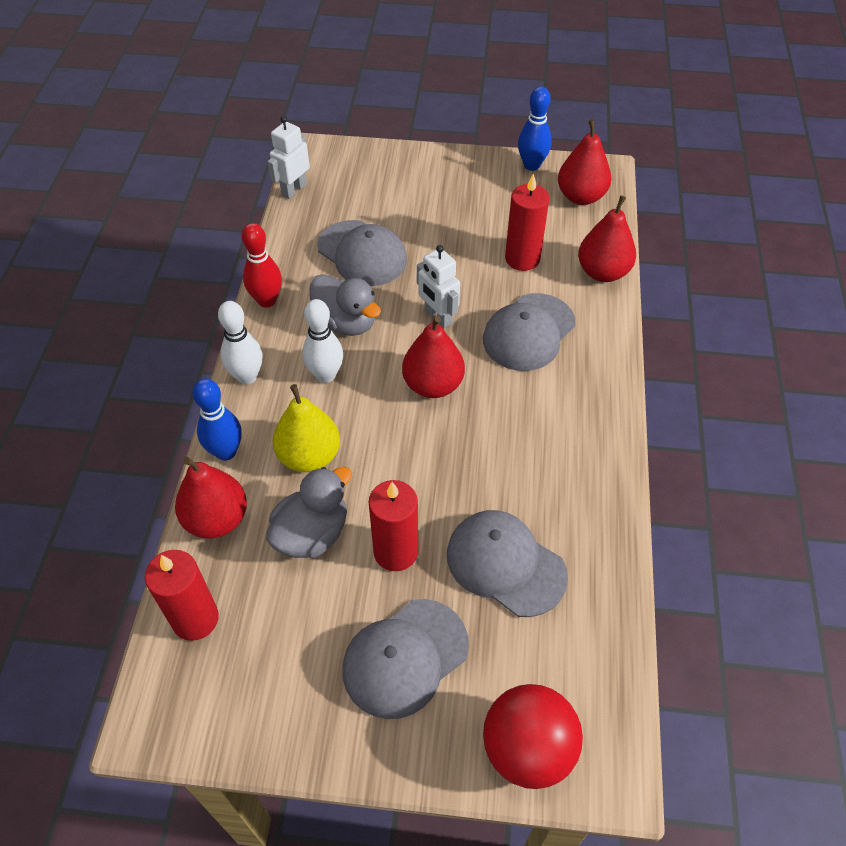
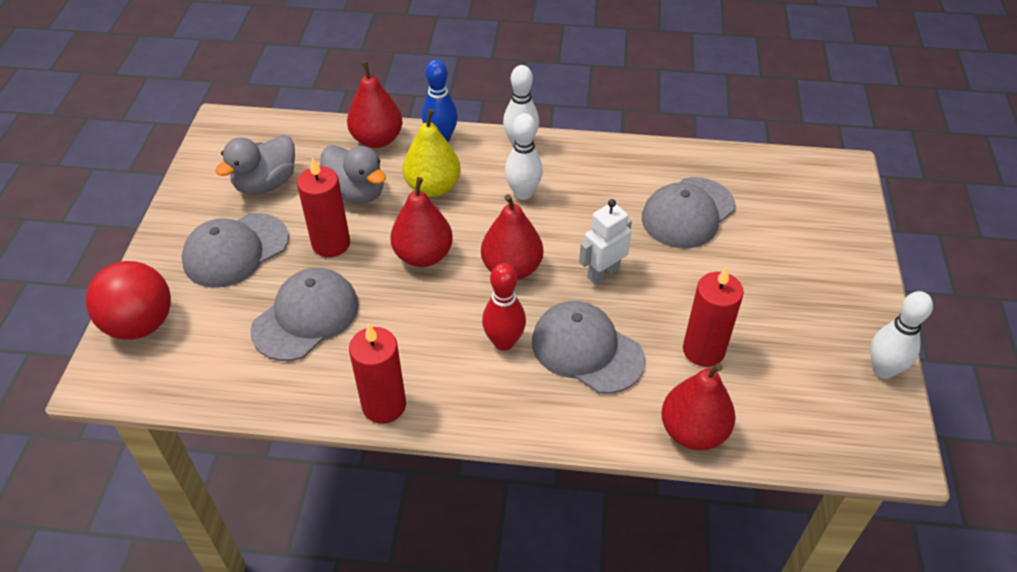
camera: 90 degrees right, 5 degrees down
red candle [145,550,219,641] -> red candle moved to [349,324,406,424]
red bowling pin [242,223,282,308] -> red bowling pin moved to [482,263,526,351]
white robot [267,116,310,199] -> none
grey duck [310,274,381,336] -> grey duck moved to [215,135,295,195]
grey cap [342,599,469,719] -> grey cap turned 90 degrees counterclockwise [182,213,289,288]
blue bowling pin [518,87,552,171] -> white bowling pin [870,291,933,379]
red pear [558,119,611,205] -> red pear moved to [391,177,453,267]

